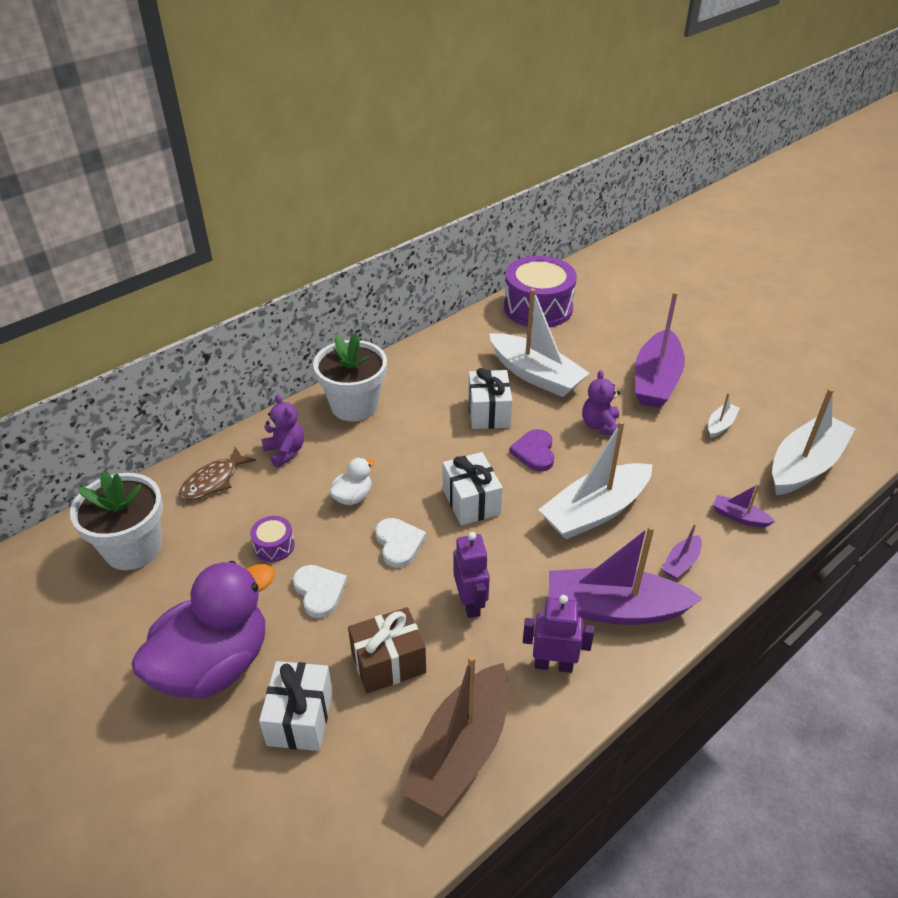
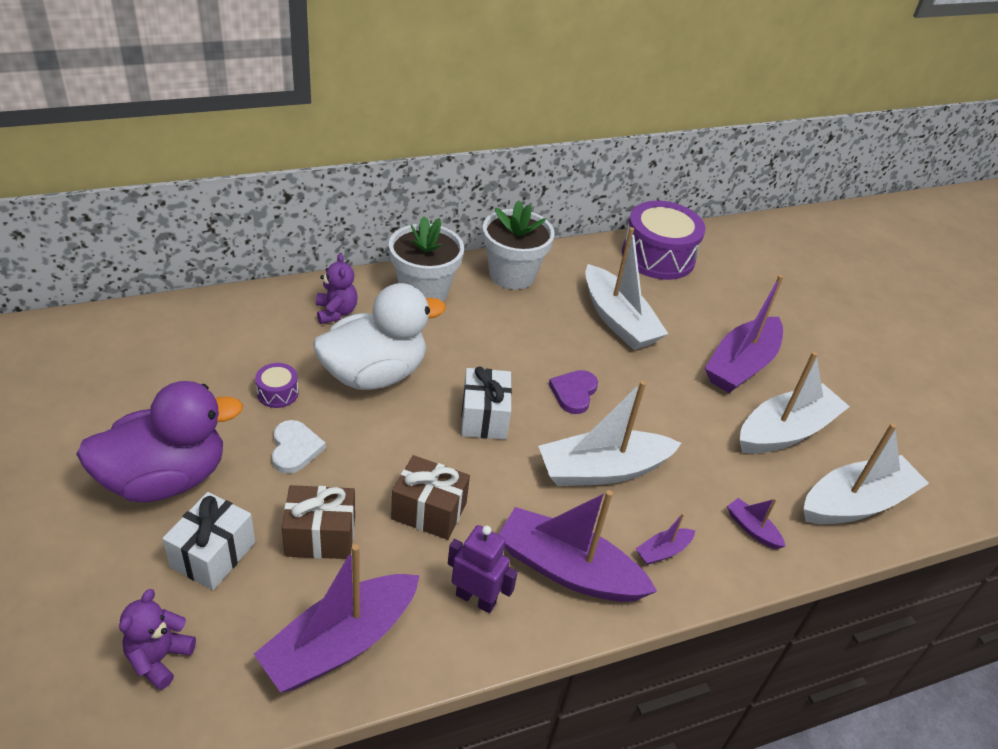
camera: 15 degrees right, 0 degrees up
white flower pot [70,471,163,570] -> white flower pot moved to [483,200,555,290]
brown fish [179,447,256,500] -> none
white duck [330,458,374,505] -> white duck [313,283,446,390], size x2.33
white heart [375,518,426,568] -> none
brown boat [399,655,509,816] -> purple boat [254,544,420,692]
purple robot [453,532,490,618] -> brown gift [391,455,470,540]
white gift [468,368,512,429] -> none
purple teddy bear [582,370,620,436] -> purple teddy bear moved to [119,589,196,690]
white boat [708,393,740,438] -> white boat [740,351,850,454], size x2.26

